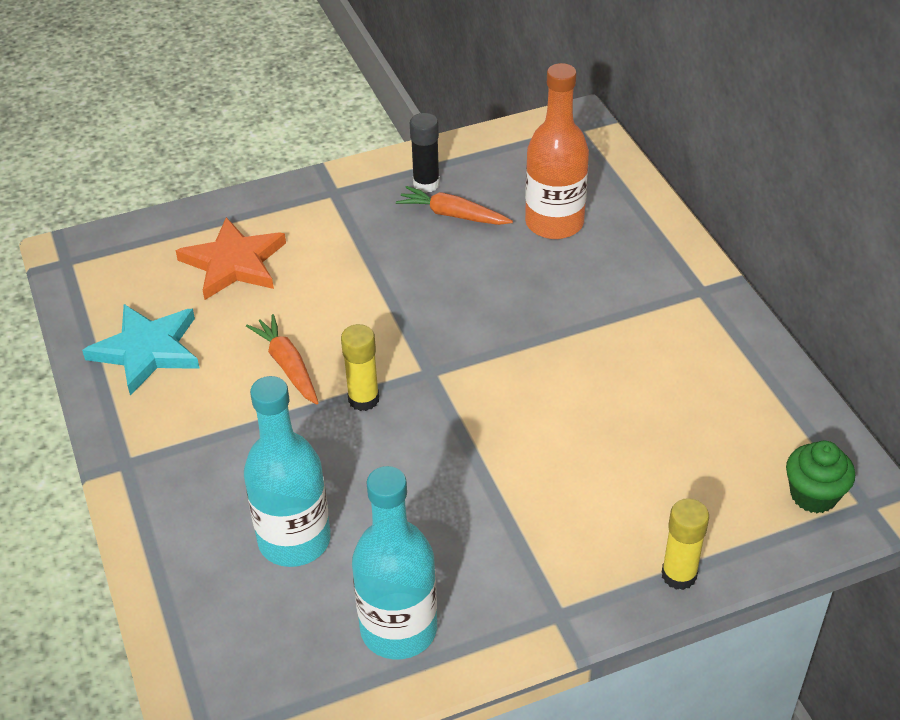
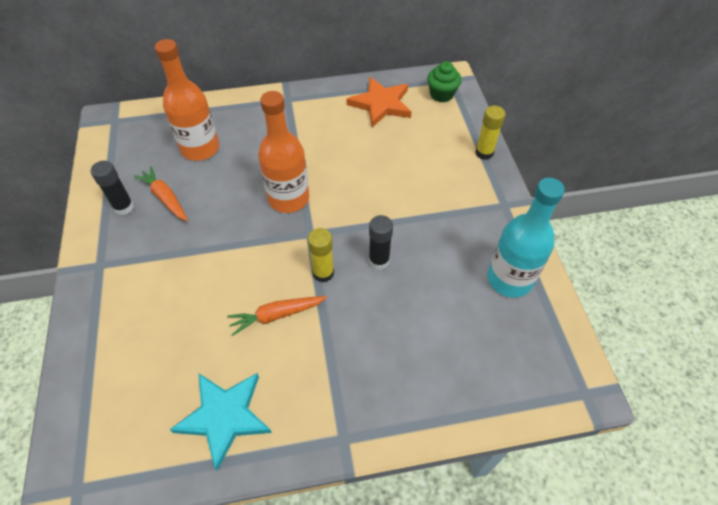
camera: 80 degrees left, 10 degrees up
orange star [176,217,286,300] -> orange star moved to [347,77,411,127]
turquoise bottle [244,376,331,567] -> none
orange carrot [396,186,513,225] -> orange carrot turned 105 degrees clockwise [134,166,188,221]
none -> orange bottle [258,91,309,213]
none -> black glue stick [369,215,393,270]

